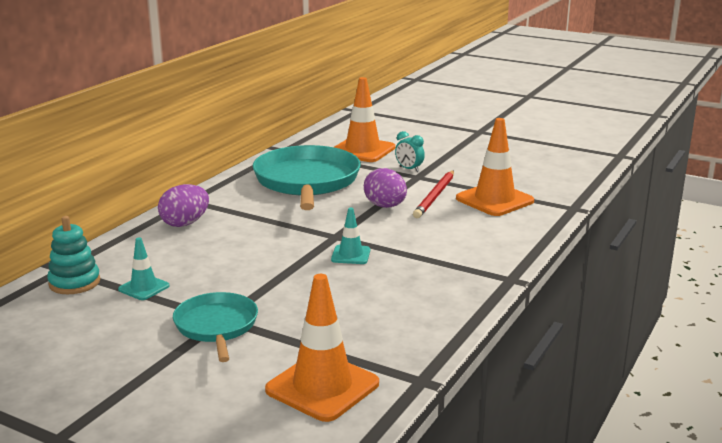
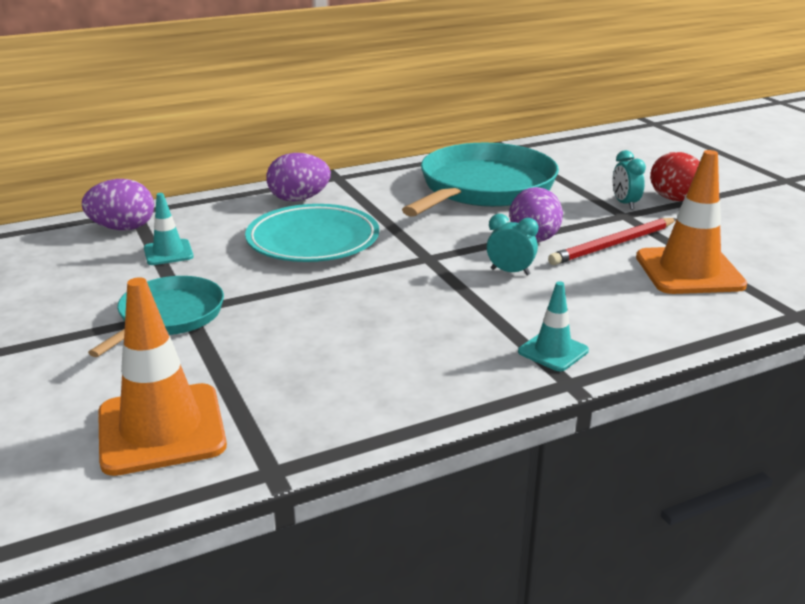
camera: 35 degrees right, 5 degrees up
turquoise stacking toy [47,216,100,294] -> purple egg [82,179,154,230]
turquoise traffic cone [331,207,370,264] -> turquoise traffic cone moved to [518,281,589,371]
orange traffic cone [334,77,395,162] -> none
none -> turquoise plate [245,204,379,262]
none -> turquoise clock [487,214,538,275]
none -> red egg [650,152,700,201]

